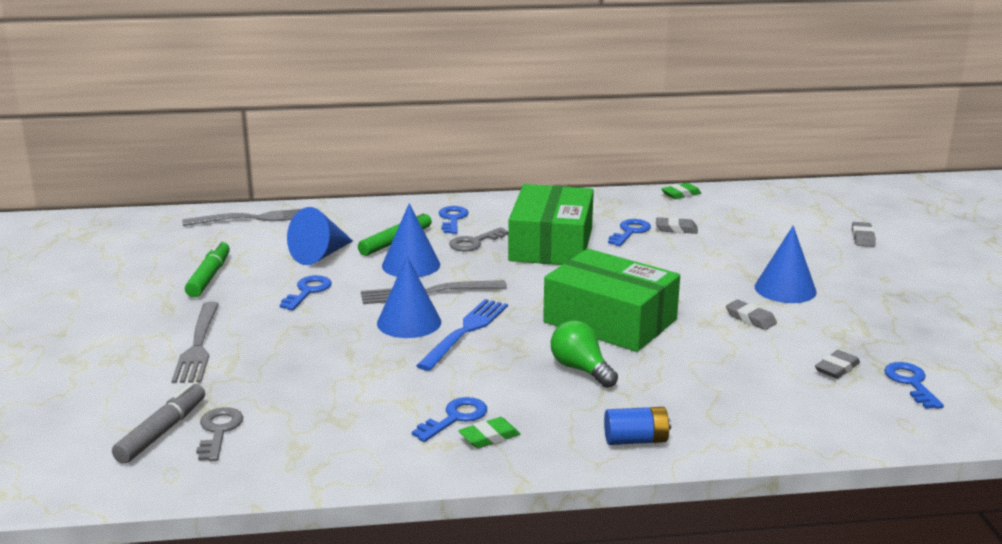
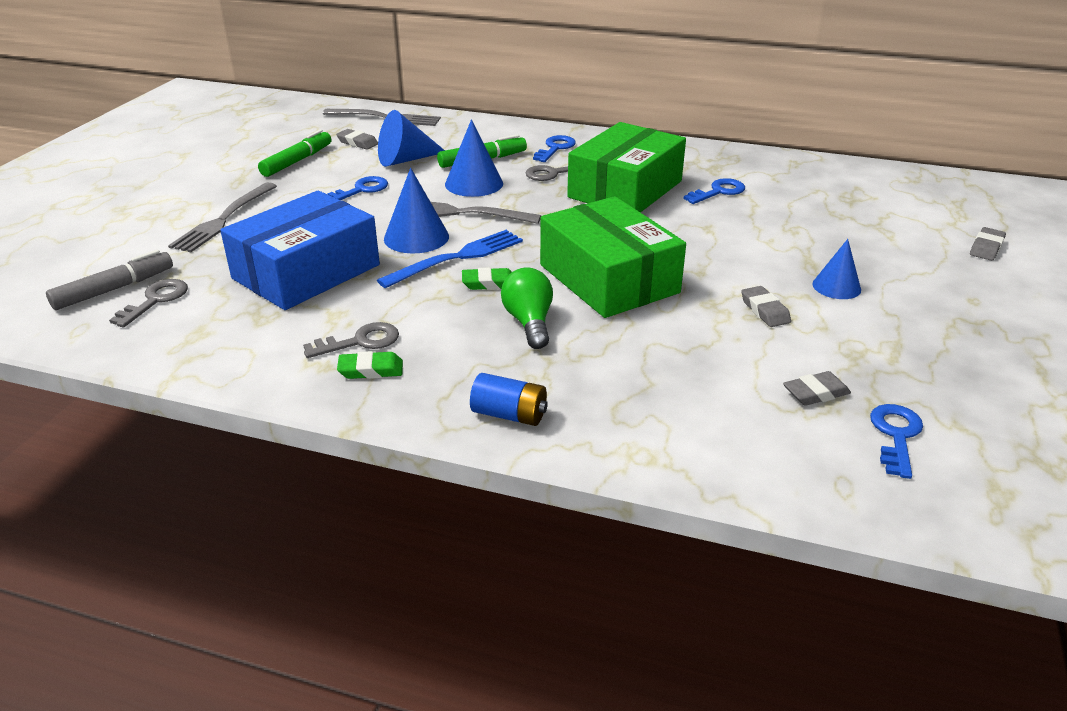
camera: 25 degrees right, 10 degrees up
blue key [412,397,487,442] -> grey key [303,322,399,358]
grey eraser [656,217,698,234] -> grey eraser moved to [336,129,378,150]
green eraser [661,183,701,199] -> green eraser moved to [462,267,512,290]
blue cone [755,226,817,303] -> blue cone [812,239,861,299], size x0.66
none -> blue box [220,191,380,310]

